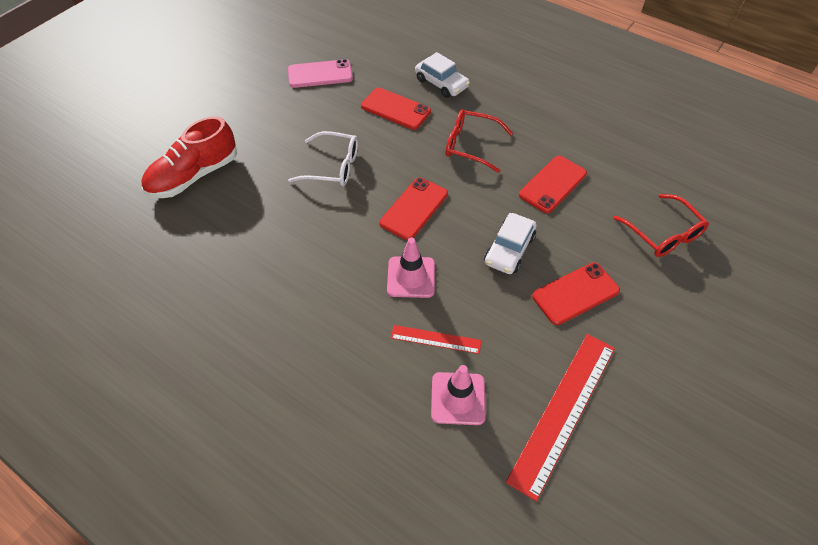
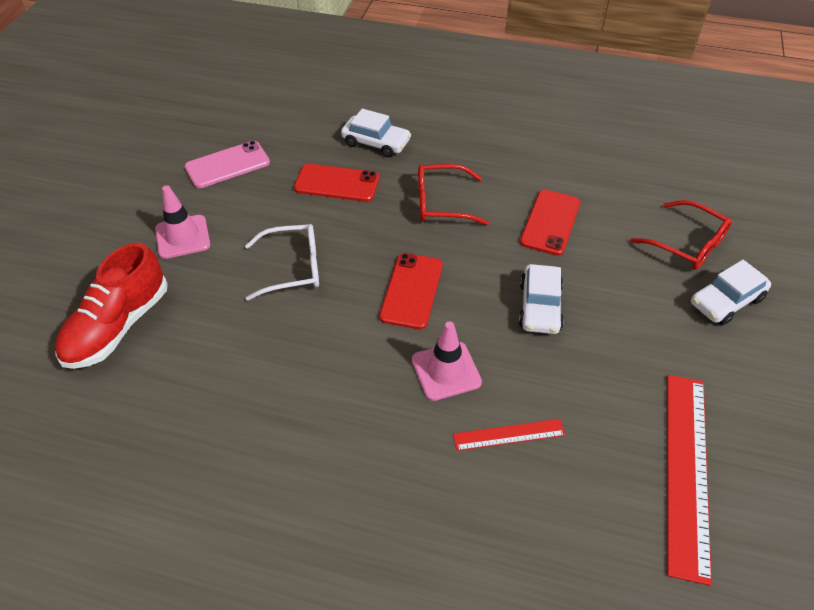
camera: 20 degrees left, 5 degrees down
pink traffic cone [431,365,486,425] -> pink traffic cone moved to [155,185,210,259]
red phone [532,262,620,325] -> none
none -> white car [691,260,771,325]

